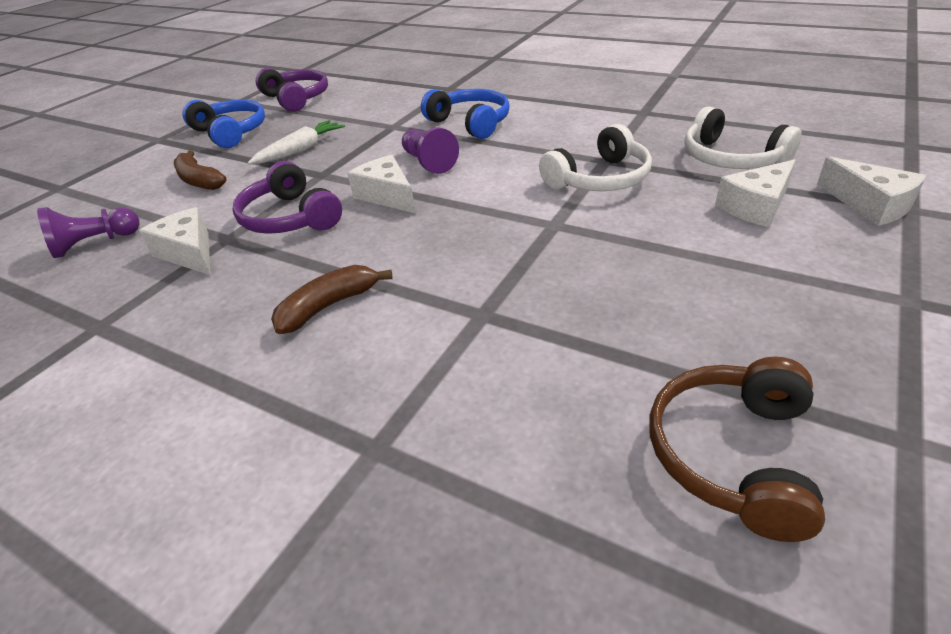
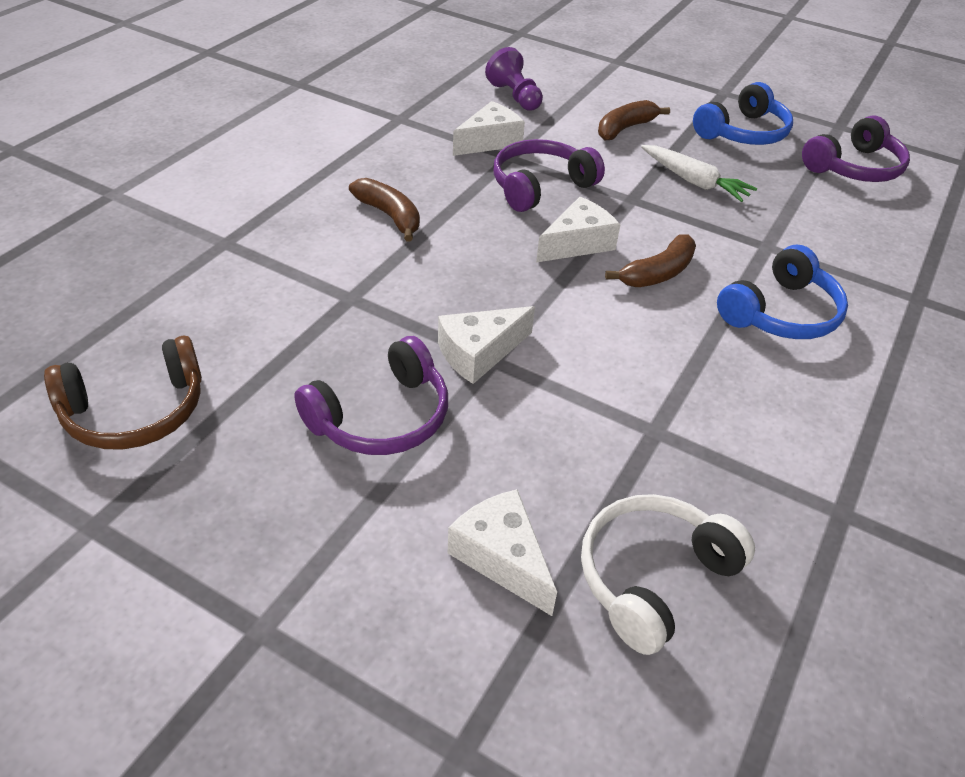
camera: 85 degrees right, 5 degrees up
purple pawn [402,128,459,174] -> brown banana [605,234,696,287]
white headphones [539,124,652,191] -> none
brown headphones [649,357,825,542] -> brown headphones turned 135 degrees clockwise [44,335,202,450]
white cheese [817,156,926,226] -> white cheese moved to [438,306,535,384]
none -> purple headphones [294,336,448,455]

